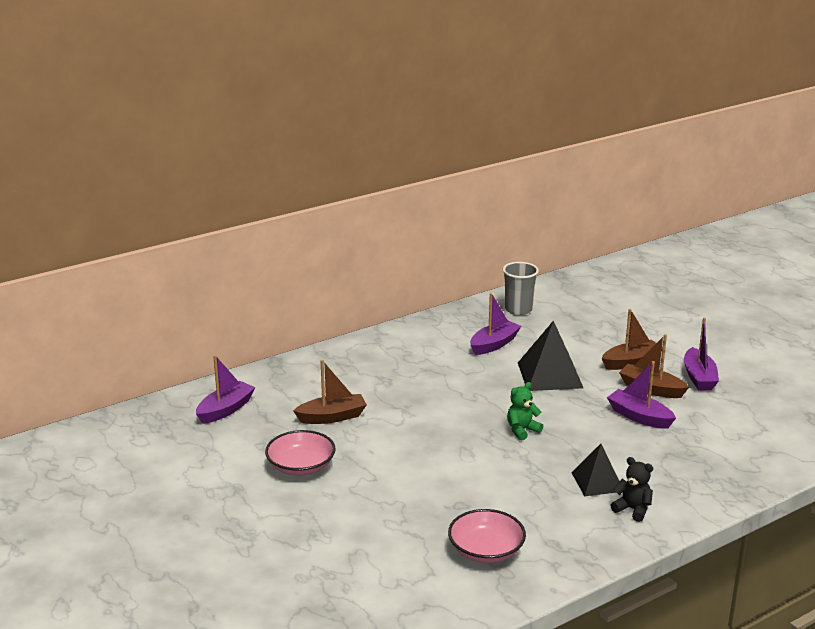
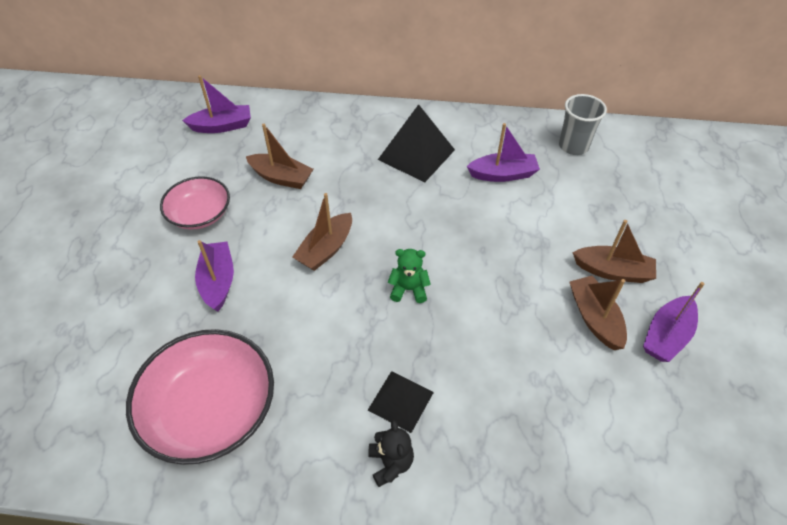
camera: 40 degrees right, 25 degrees up
pink bowl [448,509,526,563] -> pink bowl [126,329,274,465], size x1.63
black pyramid [518,320,583,391] -> black pyramid moved to [378,104,455,182]
purple boat [607,361,676,429] -> purple boat moved to [195,240,234,312]
none -> brown boat [292,193,352,271]

